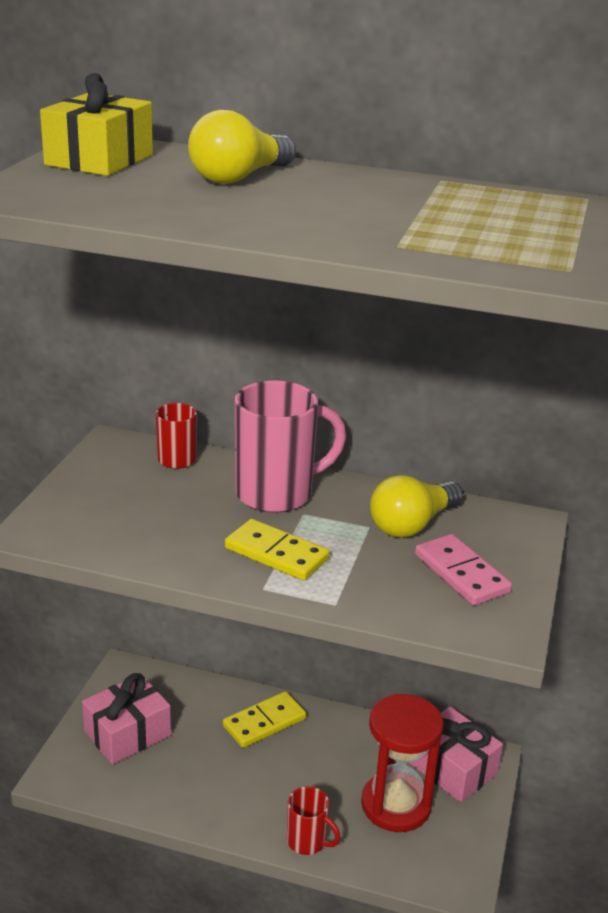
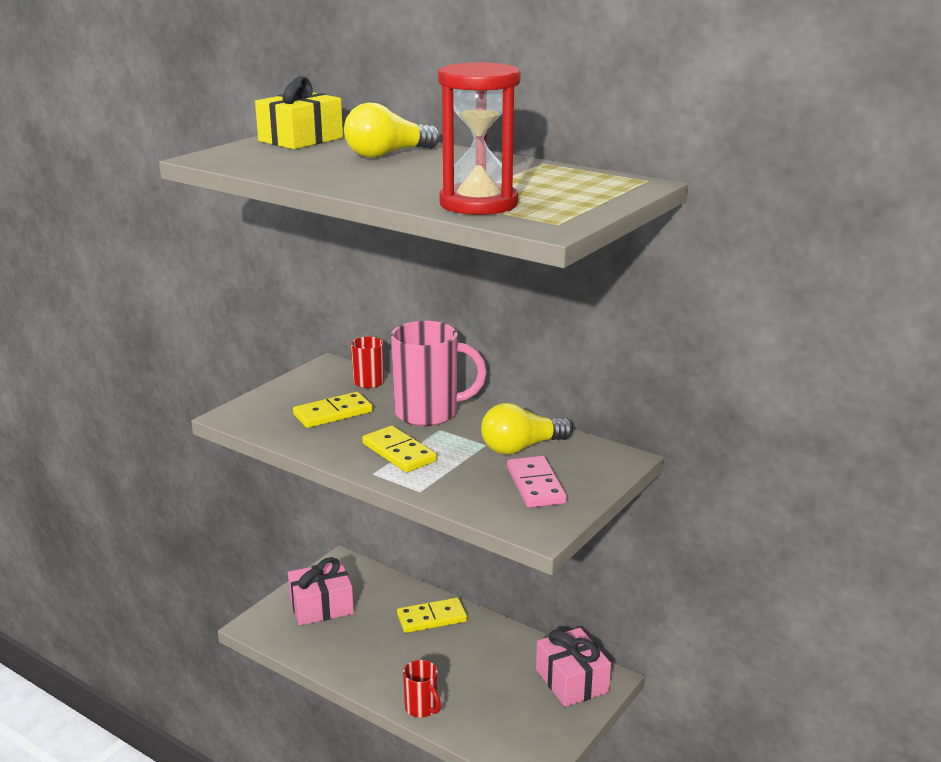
camera: 20 degrees right, 5 degrees down
red hourglass [361,694,443,832] -> red hourglass moved to [438,62,521,215]
none -> yellow domino [293,392,373,428]

